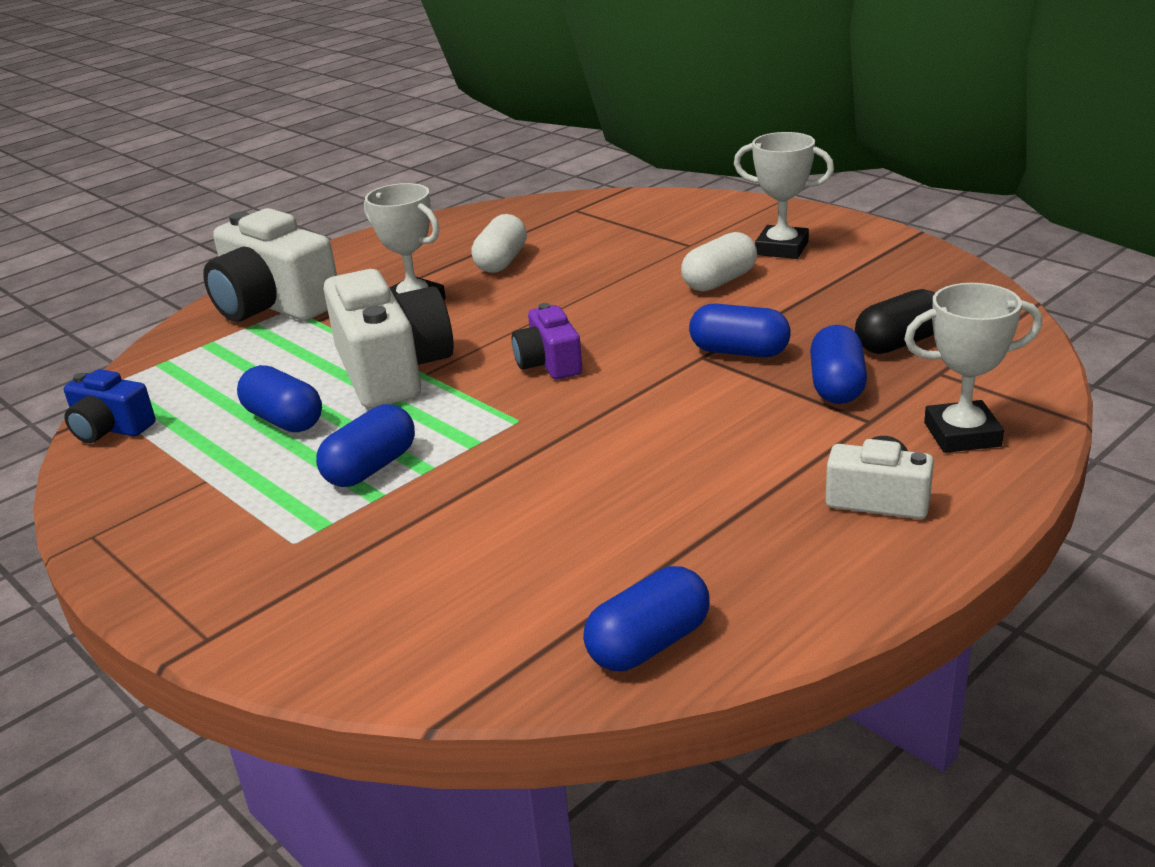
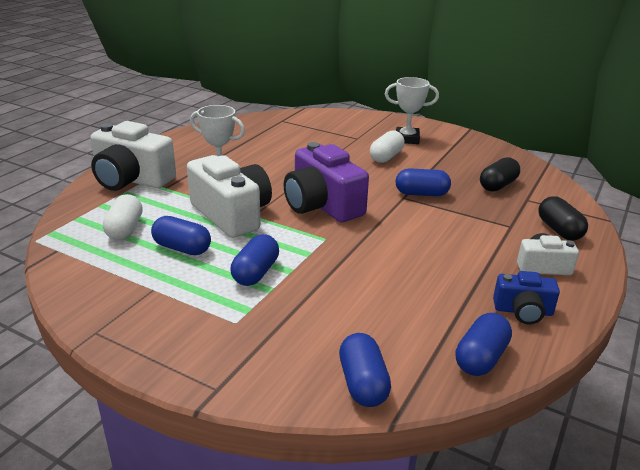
camera: 20 degrees left, 0 degrees up
blue camera [64,369,156,443] -> blue camera moved to [493,271,560,324]
white capsule [471,214,527,273] -> white capsule moved to [103,194,143,240]
purple camera [512,303,582,379] -> purple camera [284,142,369,222], size x1.87
blue capsule [810,325,867,404] -> blue capsule moved to [339,333,391,407]
white trophy [904,283,1042,453] -> black capsule [538,196,588,241]

